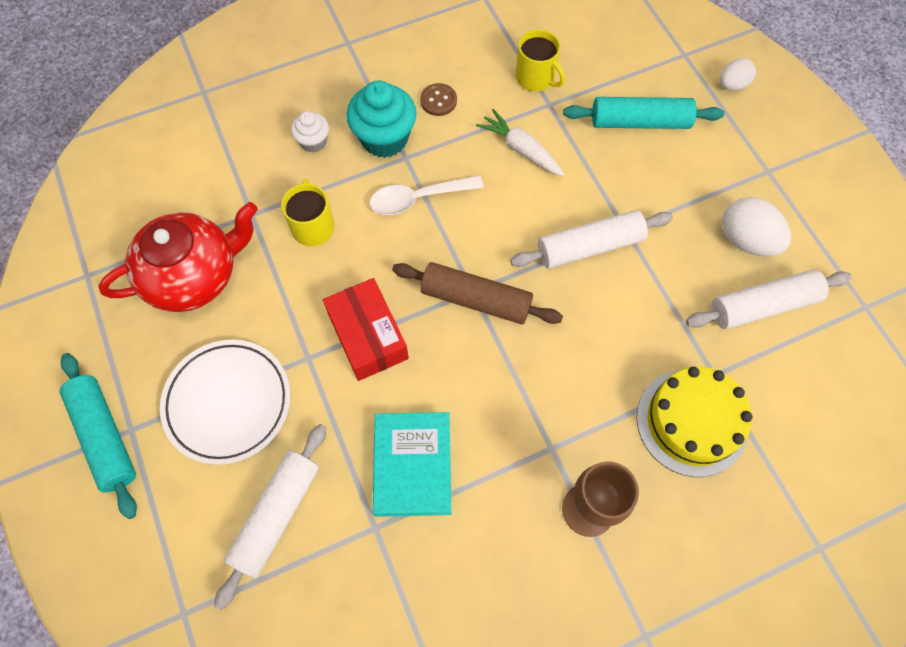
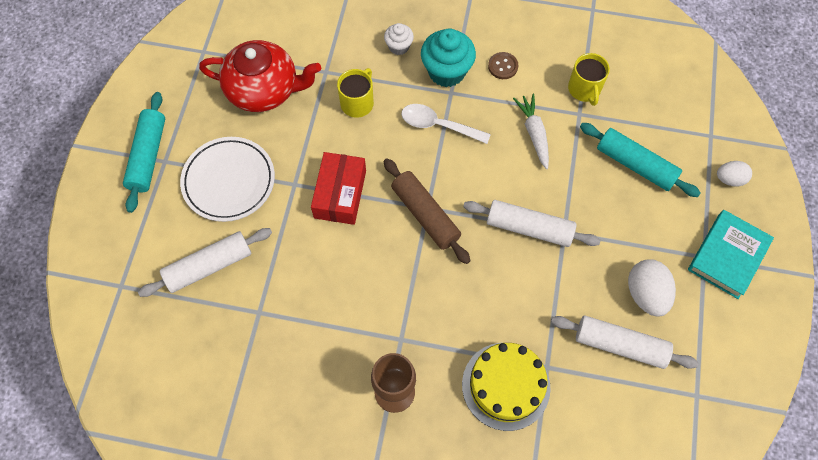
camera: 35 degrees right, 0 degrees up
turquoise book [373,412,451,517] -> turquoise book moved to [688,210,774,299]

